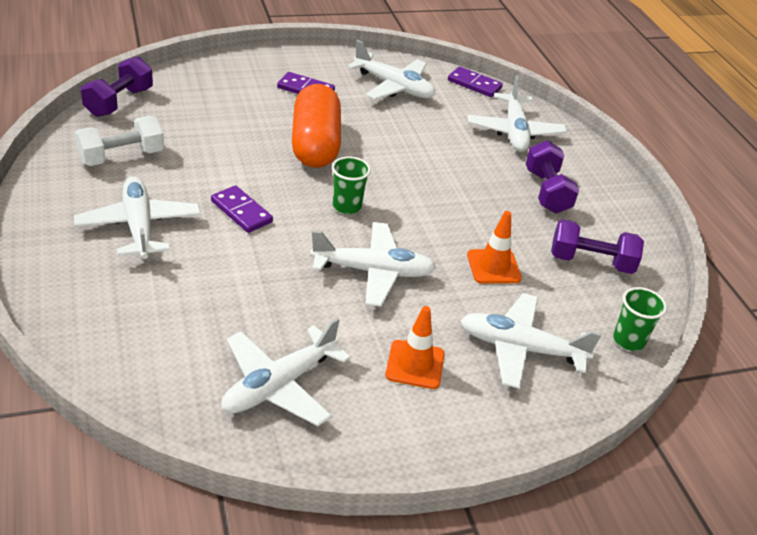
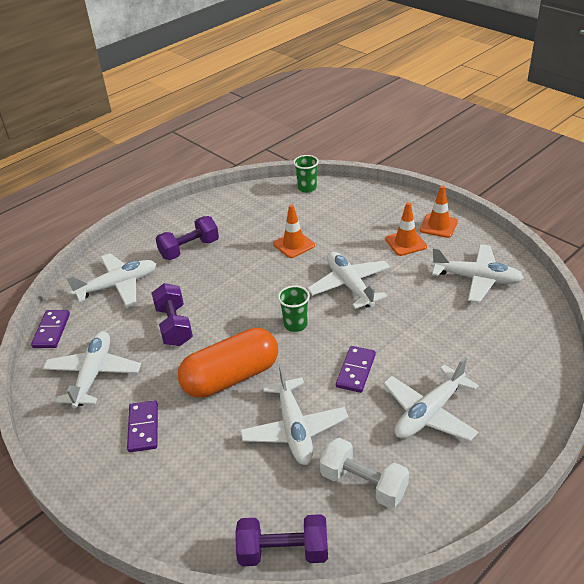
camera: 110 degrees left, 0 degrees up
white plane [460,293,601,389] -> white plane moved to [240,364,348,465]
purple dumbbell [551,219,644,274] -> purple dumbbell moved to [152,283,193,346]
none -> orange traffic cone [420,185,458,238]

